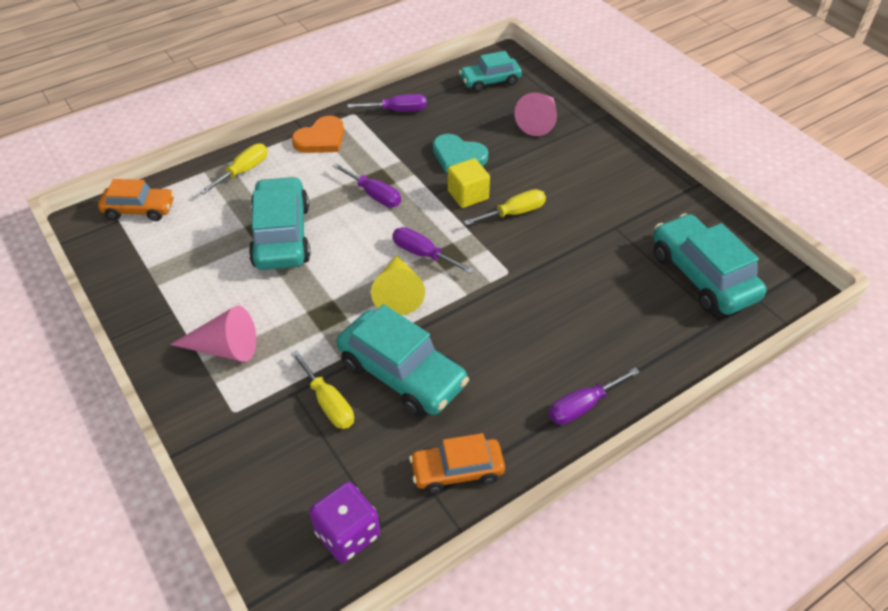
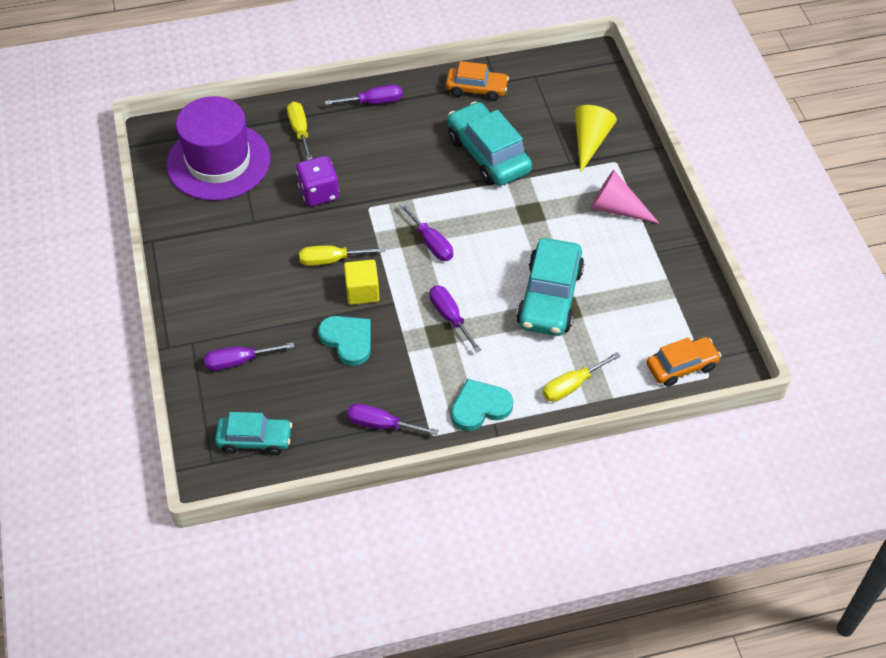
camera: 160 degrees left, 5 degrees up
orange car [98,179,174,221] -> orange car turned 135 degrees clockwise [647,337,721,387]
yellow screwdriver [291,350,354,429] -> yellow screwdriver moved to [287,102,313,160]
orange heart [292,116,344,153] -> turquoise heart [451,379,513,431]
purple dice [309,482,380,563] -> purple dice moved to [296,156,339,206]
yellow cone [371,255,425,315] -> yellow cone moved to [575,105,617,173]
pink cone [514,92,557,136] -> purple screwdriver [204,342,294,371]
turquoise car [653,213,766,315] -> purple hat [166,96,270,201]

